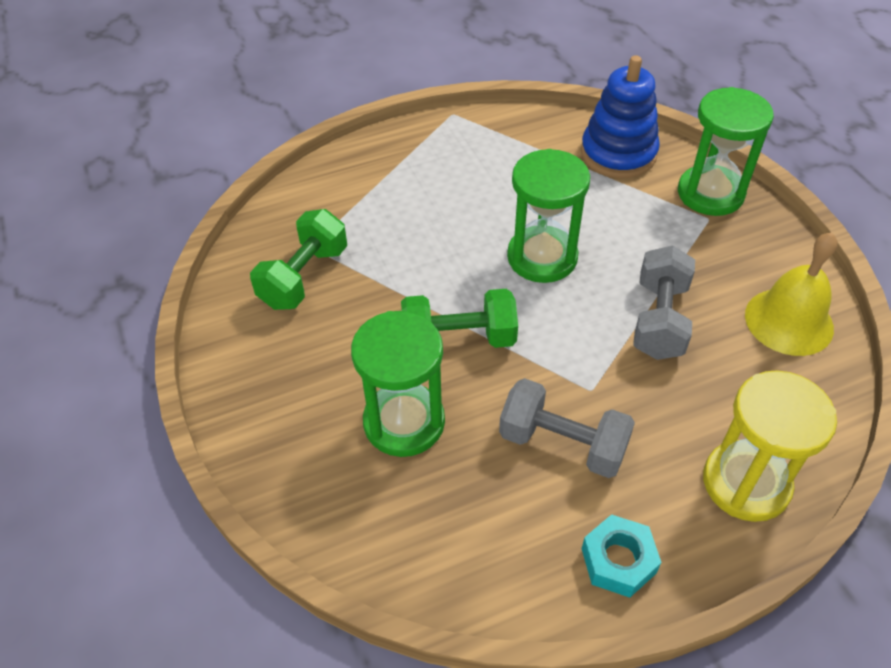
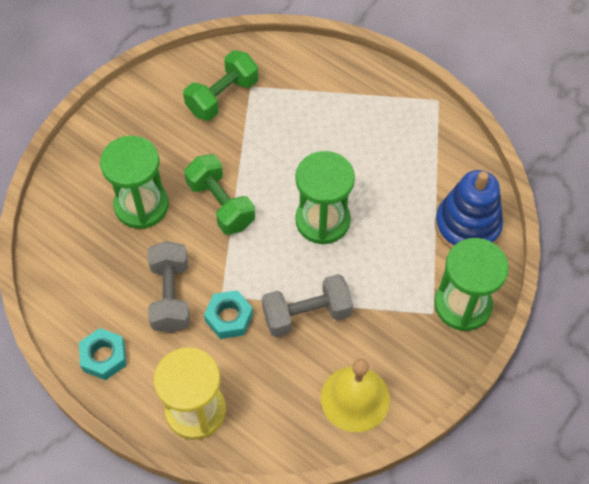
camera: 60 degrees right, 10 degrees up
green dumbbell [250,209,347,310] -> green dumbbell turned 45 degrees counterclockwise [183,50,258,121]
none -> turquoise nut [204,290,253,339]

